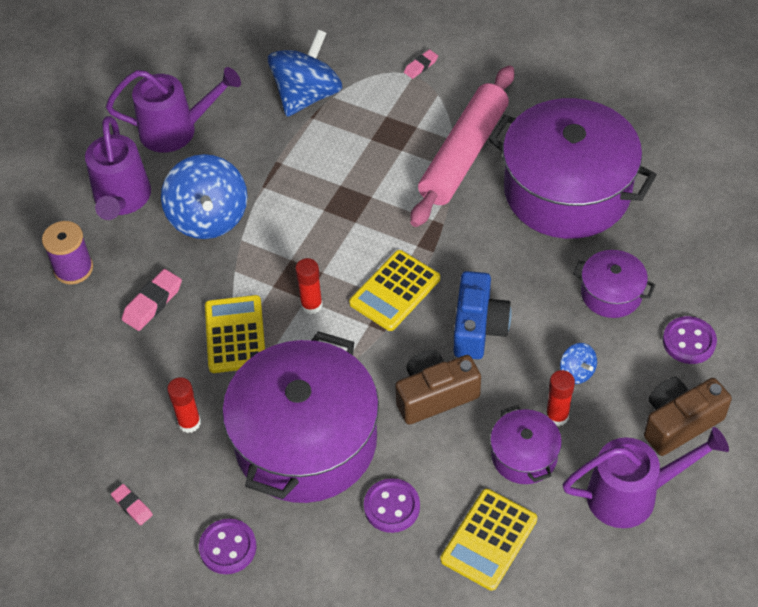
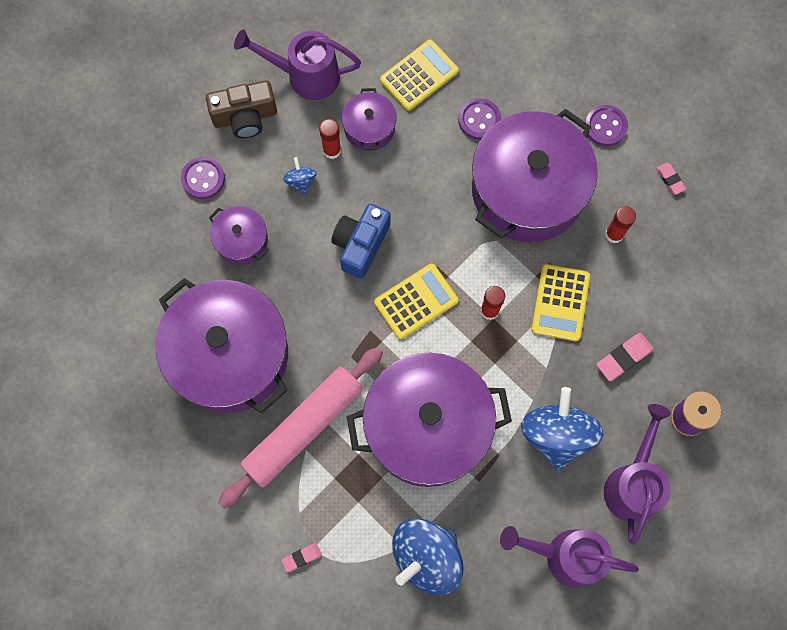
camera: 165 degrees left, 20 degrees up
brown camera [395,350,481,425] -> none
none -> purple pot [347,353,512,487]

